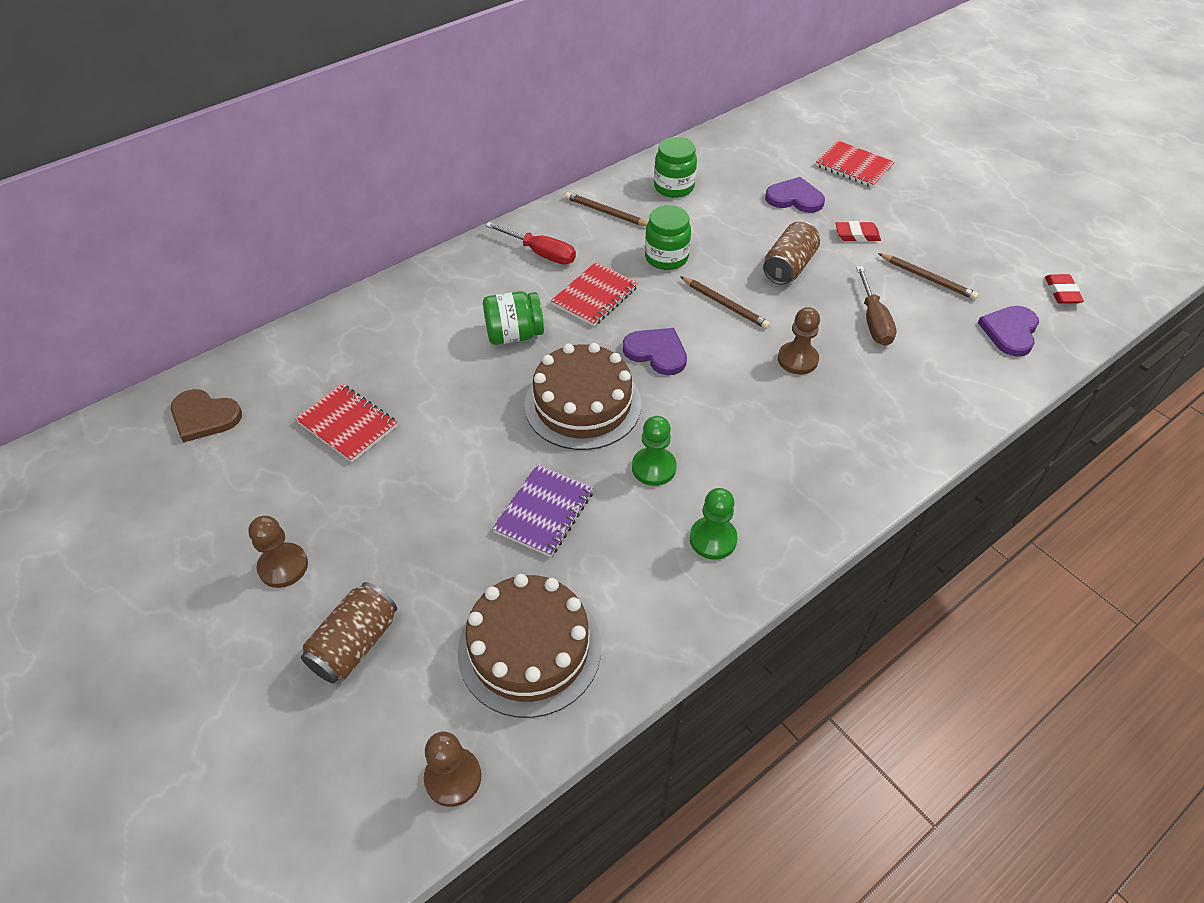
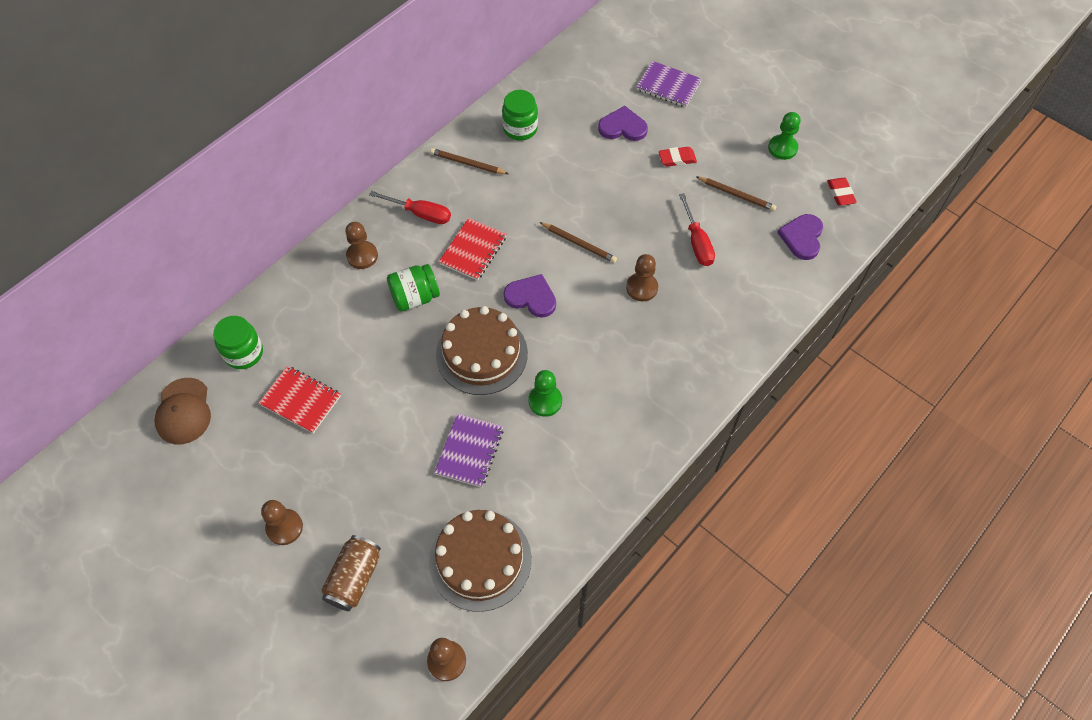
camera: 10 degrees left, 10 degrees up
brown heart [171,389,242,443] -> brown cap [154,378,211,444]
green jar [645,205,691,270] -> green jar moved to [213,316,263,369]
green pawn [690,488,738,560] -> green pawn moved to [768,112,801,160]
brown can [763,222,820,285] -> none
red notebook [816,140,895,188] -> purple notebook [636,61,702,107]
brown screwdriver [856,266,896,346] -> red screwdriver [679,193,715,266]
none -> brown pawn [345,222,378,269]

